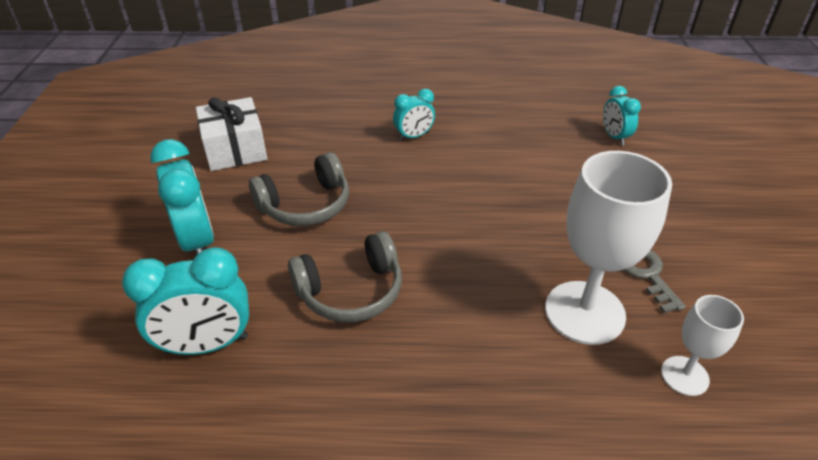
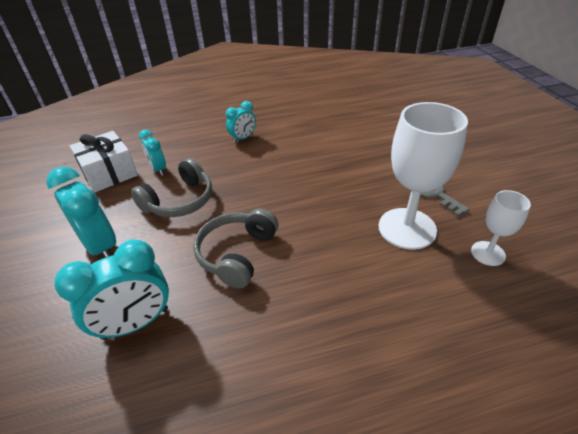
camera: 15 degrees left, 0 degrees up
grey headphones [288,231,402,322] -> grey headphones turned 150 degrees clockwise [193,209,278,289]
turquoise clock [603,86,641,145] -> turquoise clock moved to [139,130,166,176]

